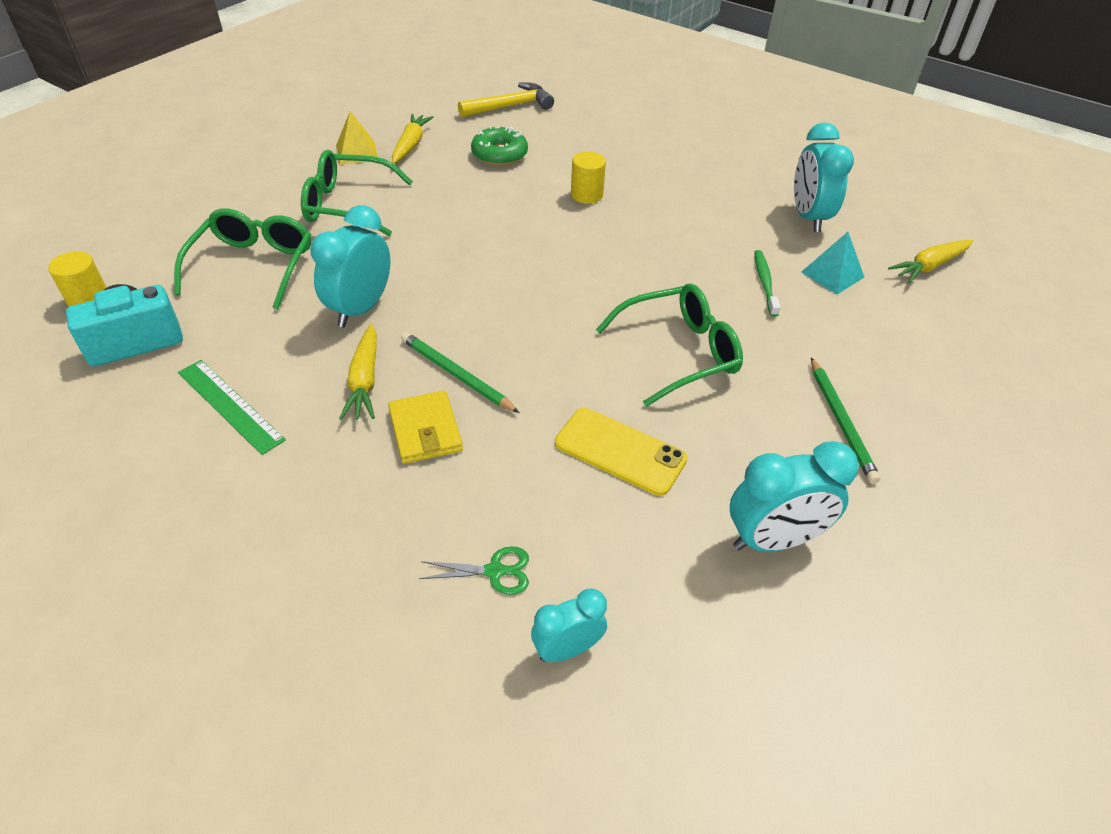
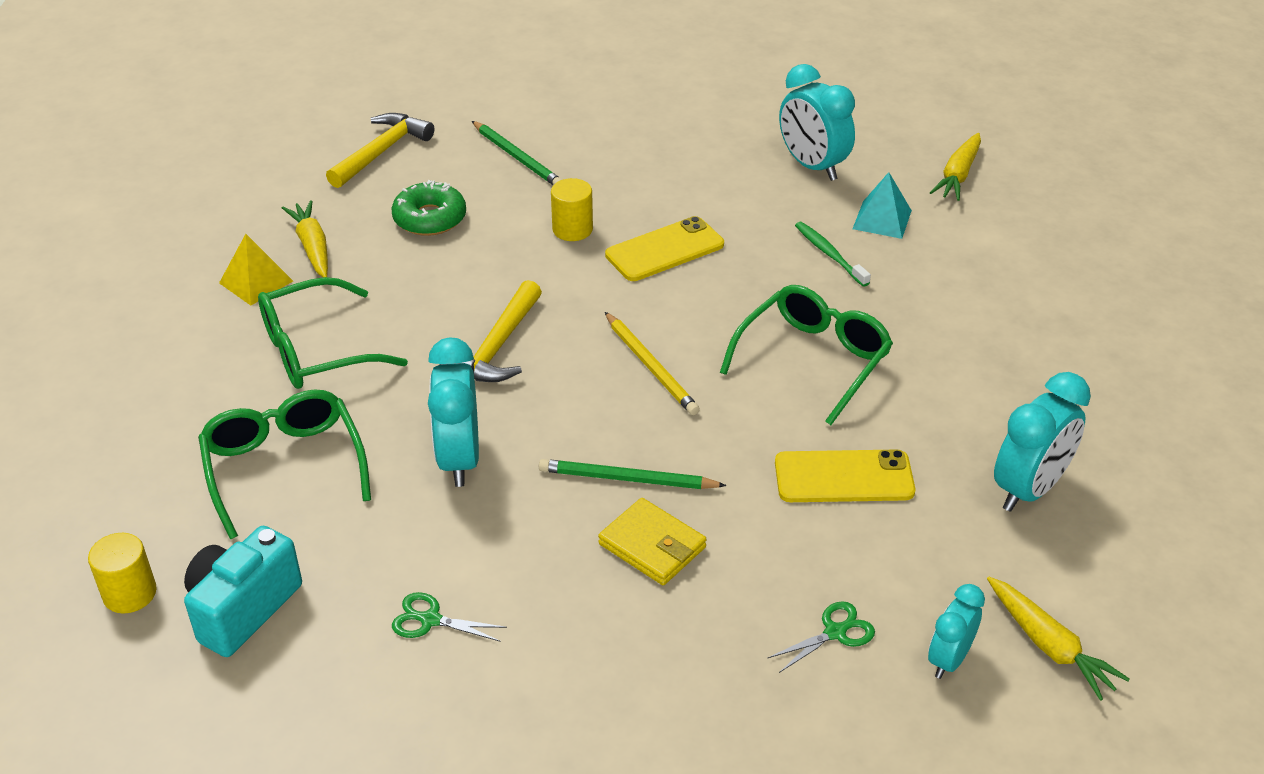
camera: 30 degrees left, 5 degrees down
green ruler [178,360,286,455] -> green scissors [392,592,507,642]
yellow carrot [339,324,377,420] -> yellow carrot moved to [987,577,1130,701]
green pencil [811,358,881,484] -> green pencil moved to [472,121,562,185]
none -> yellow hammer [440,280,542,382]
none -> yellow phone [605,216,724,281]
none -> yellow pencil [605,312,700,415]

